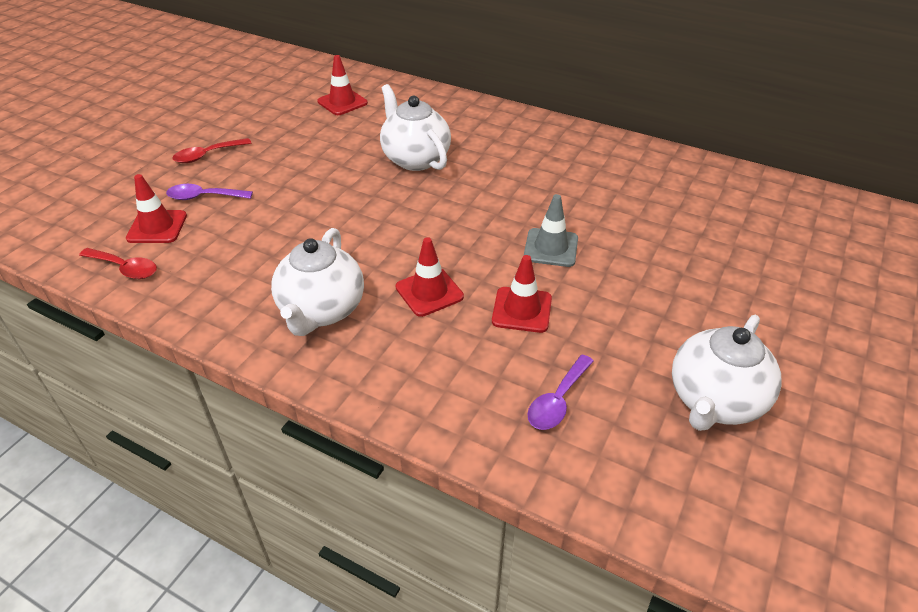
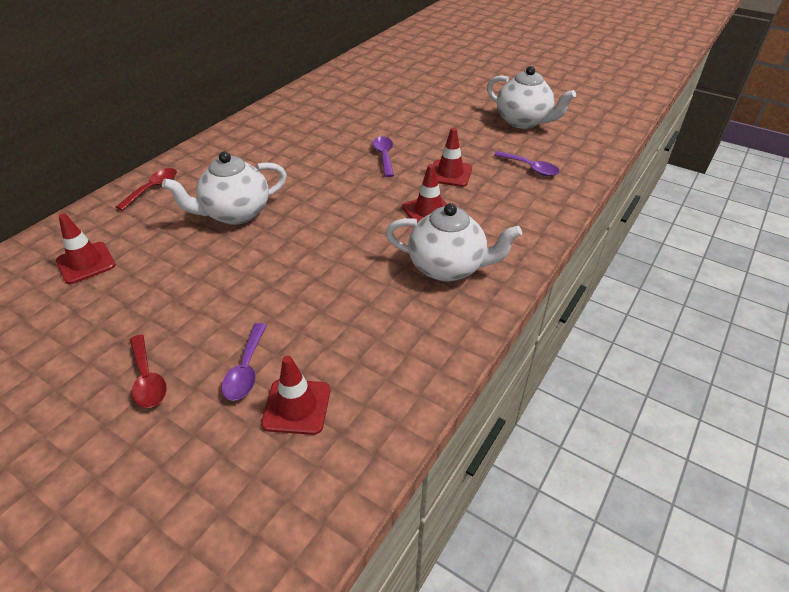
camera: 85 degrees left, 0 degrees up
red spoon [79,248,157,279] -> red spoon moved to [116,168,177,211]
grey traffic cone [524,194,578,267] -> purple spoon [373,136,394,177]

